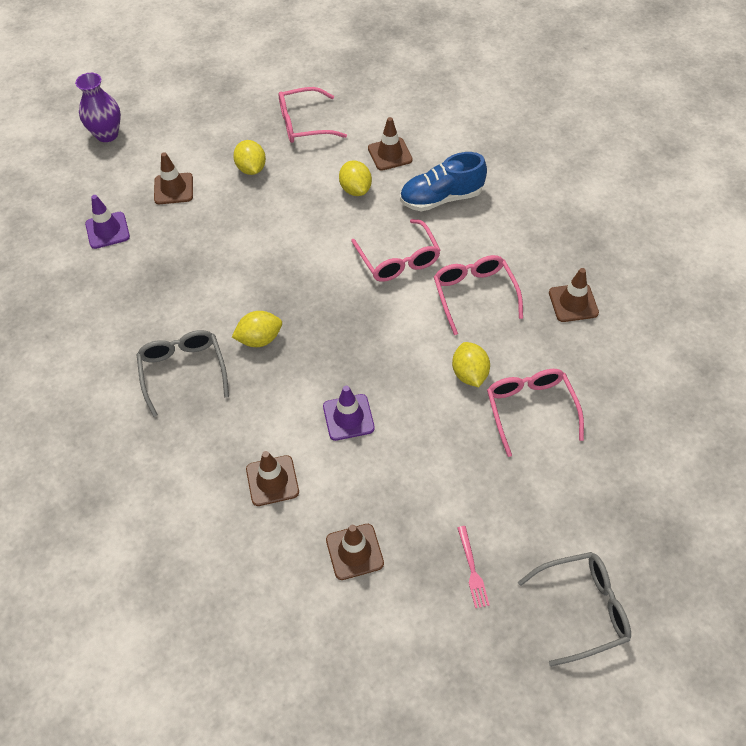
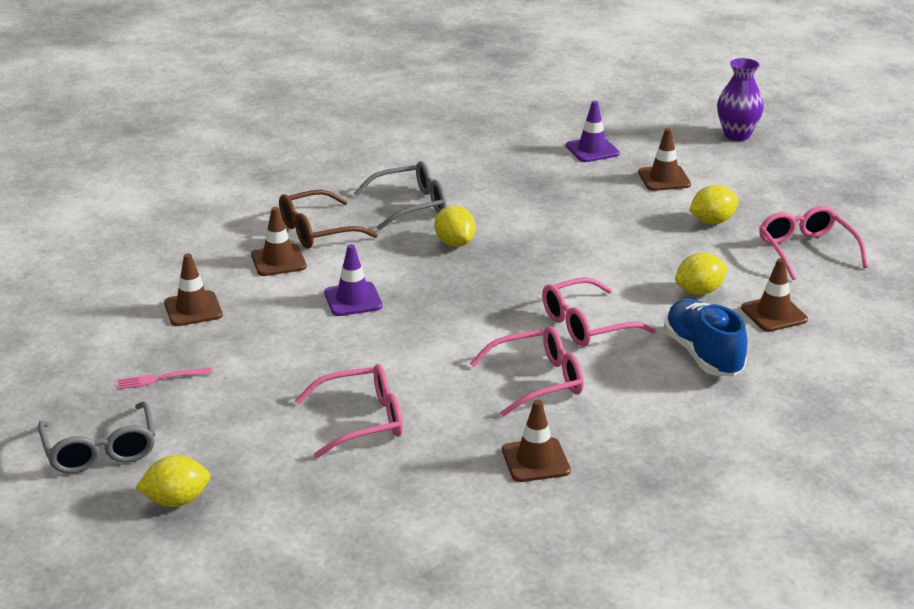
camera: 85 degrees right, 25 degrees down
yellow lemon [452,342,490,387] -> yellow lemon moved to [136,455,210,507]
none -> brown glasses [279,190,378,249]

